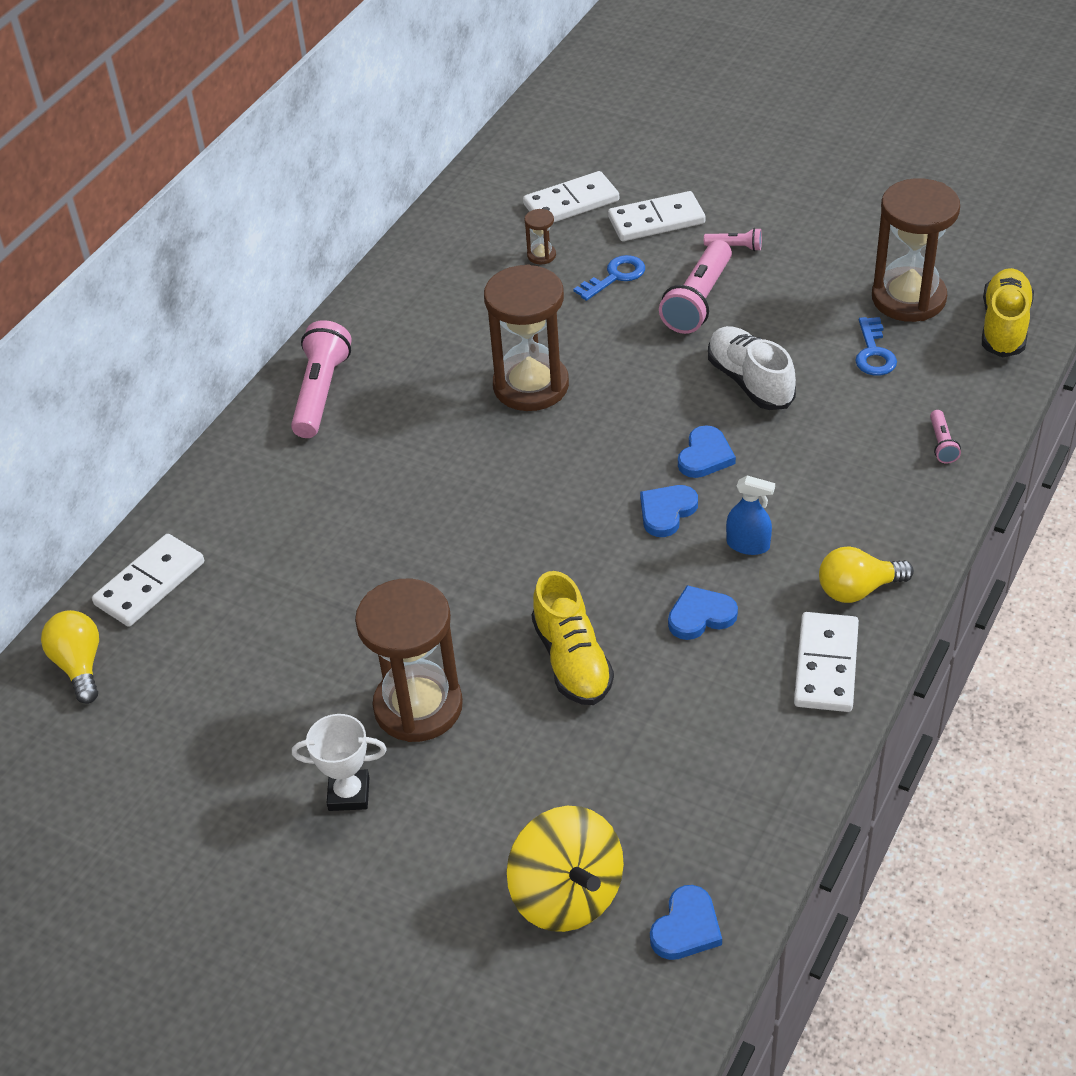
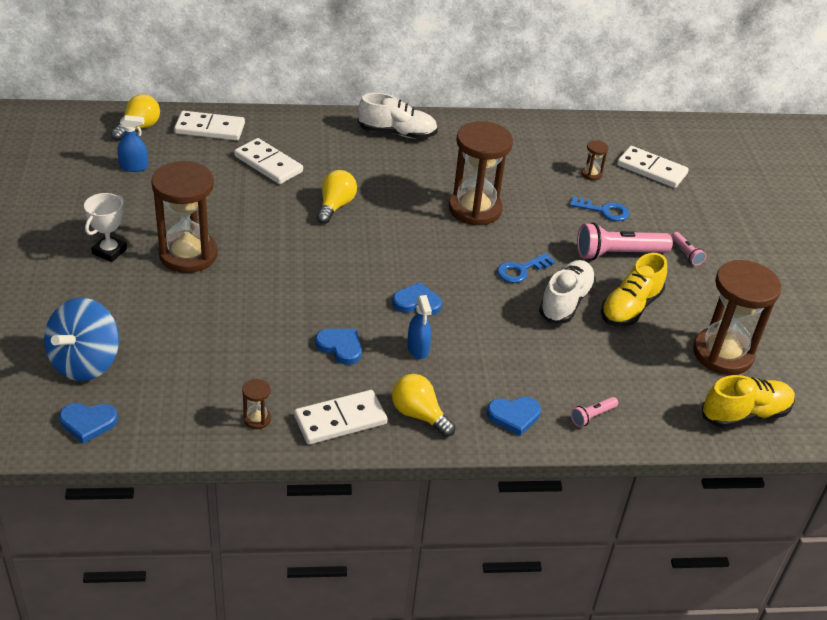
camera: 50 degrees right, 5 degrees down
pink flashlight [291,320,352,438] -> white shoe [358,93,438,139]
white trophy [292,714,387,811] -> white trophy turned 60 degrees clockwise [84,193,127,262]
yellow spinning top [507,806,624,932] -> blue spinning top [44,298,119,381]
yellow shoe [532,571,614,705] -> yellow shoe moved to [601,253,667,326]
white domino [608,191,705,241] -> white domino moved to [234,138,303,184]
blue heart [678,425,736,478] -> blue heart moved to [487,397,541,436]
blue key [855,317,897,376] -> blue key moved to [497,253,555,283]
none -> blue spray bottle [117,115,148,172]
none -> brown hourglass [242,379,271,429]
none -> yellow light bulb [317,170,357,224]

